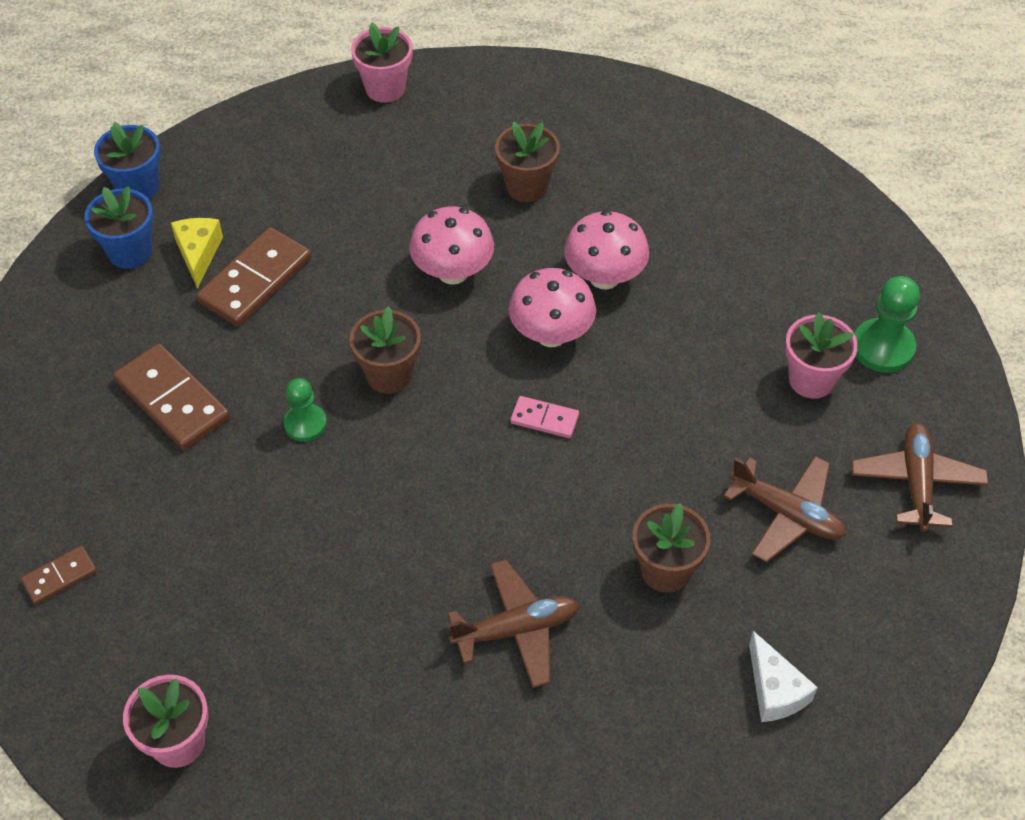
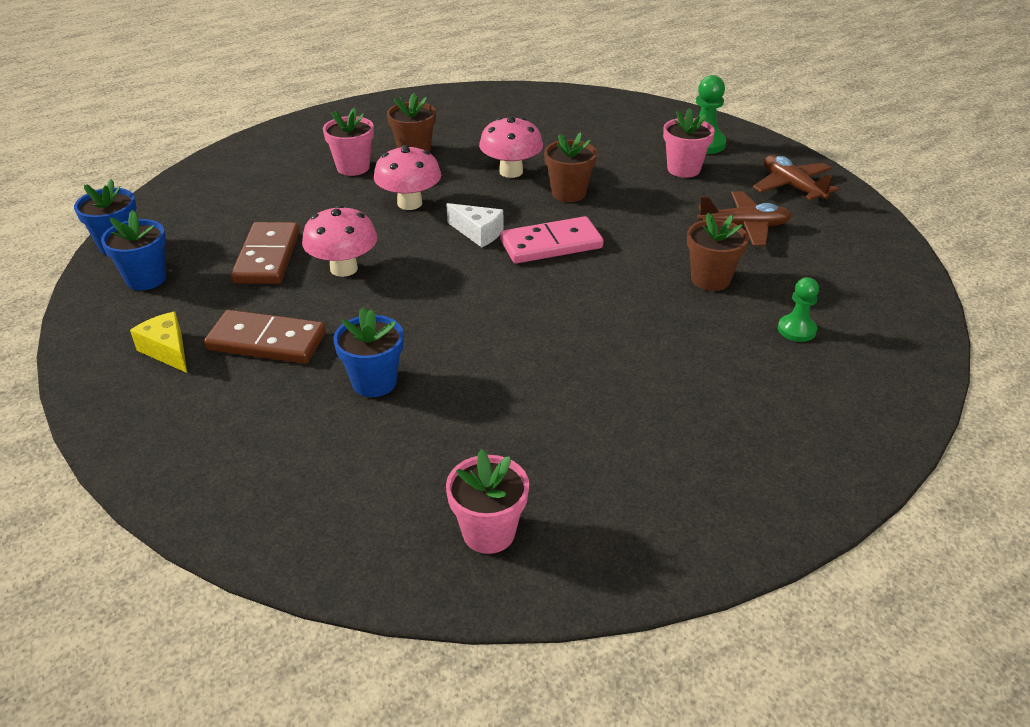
camera: 35 degrees left, 15 degrees down
brown domino [21,546,97,605] -> none
yellow cheese [171,218,223,289] -> yellow cheese moved to [130,312,187,373]
green pawn [284,378,327,442] -> green pawn moved to [778,277,819,342]
brown flower pot [350,307,421,394] -> brown flower pot moved to [544,132,597,202]
pink flower pot [351,23,413,103] -> pink flower pot moved to [323,108,374,176]
brown plane [448,559,579,688] -> none
pink mushroom [509,268,596,347] -> pink mushroom moved to [302,205,377,277]
pink domino [511,396,579,438] -> pink domino [500,216,603,264], size x1.89
white cheese [749,631,818,722] -> white cheese moved to [446,203,504,247]
none -> blue flower pot [333,307,404,397]

